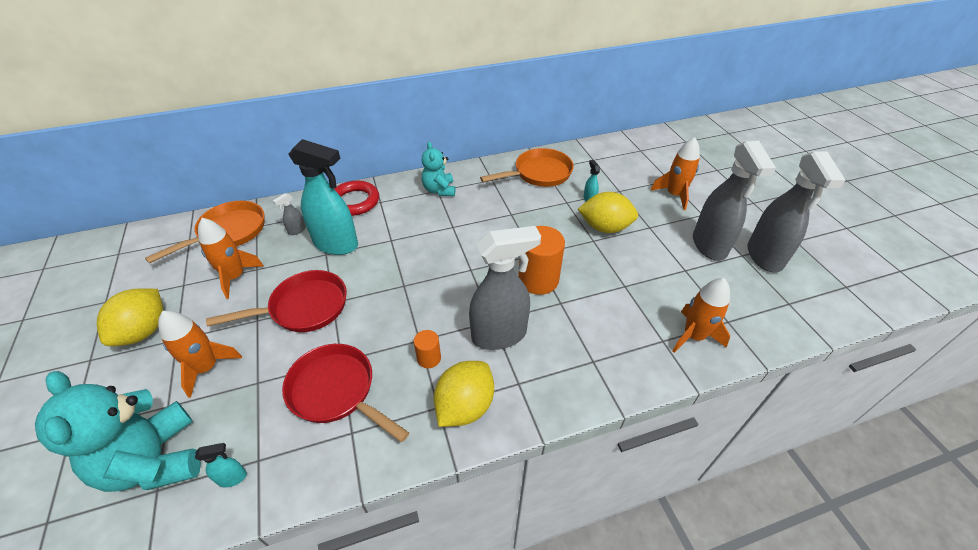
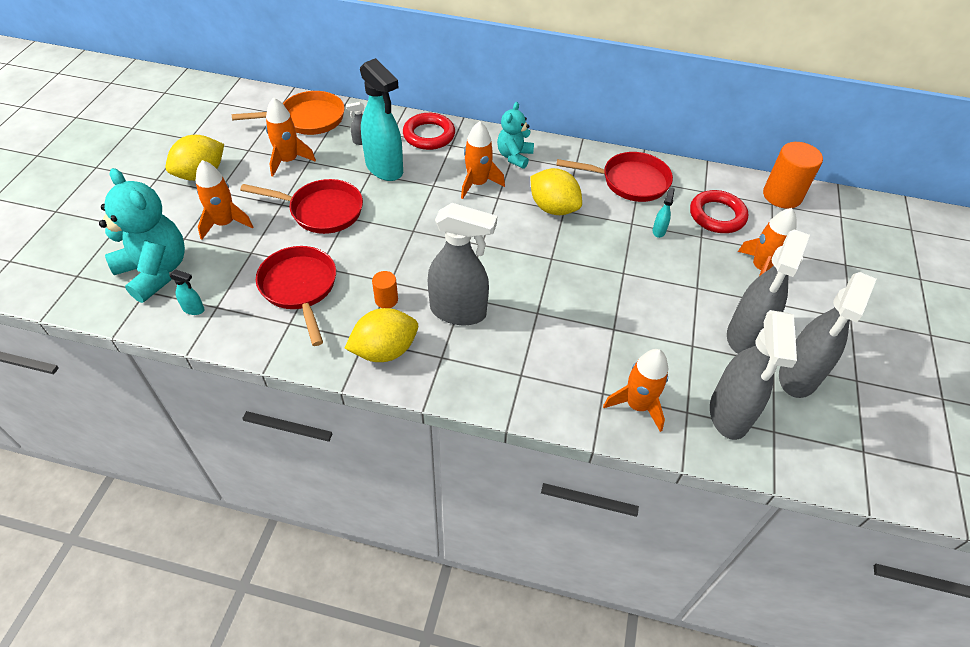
camera: 30 degrees right, 5 degrees up
turquoise teddy bear [35,371,201,492] -> turquoise teddy bear turned 135 degrees clockwise [99,168,185,303]
orange pan [480,148,574,187] -> red pan [556,152,673,202]
orange cylinder [518,226,565,295] -> orange cylinder moved to [763,142,823,209]
yellow lemon [578,192,638,233] -> yellow lemon moved to [530,168,582,215]
none -> orange rocket [461,121,505,199]
none -> red ring [690,190,748,233]
none -> grey spray bottle [710,310,797,440]

